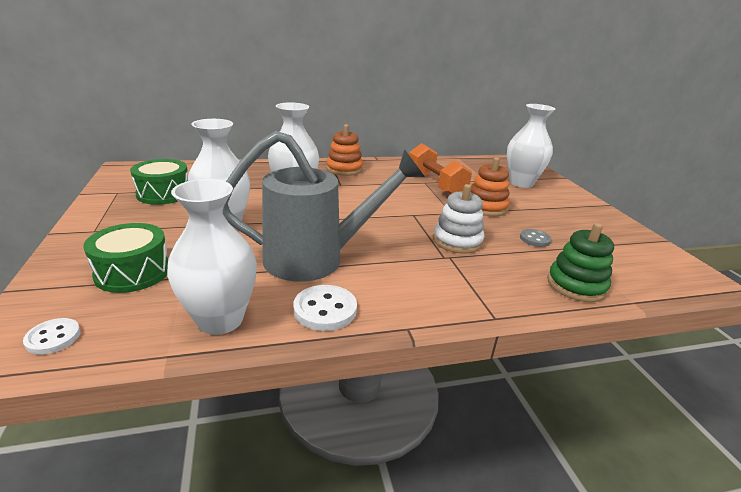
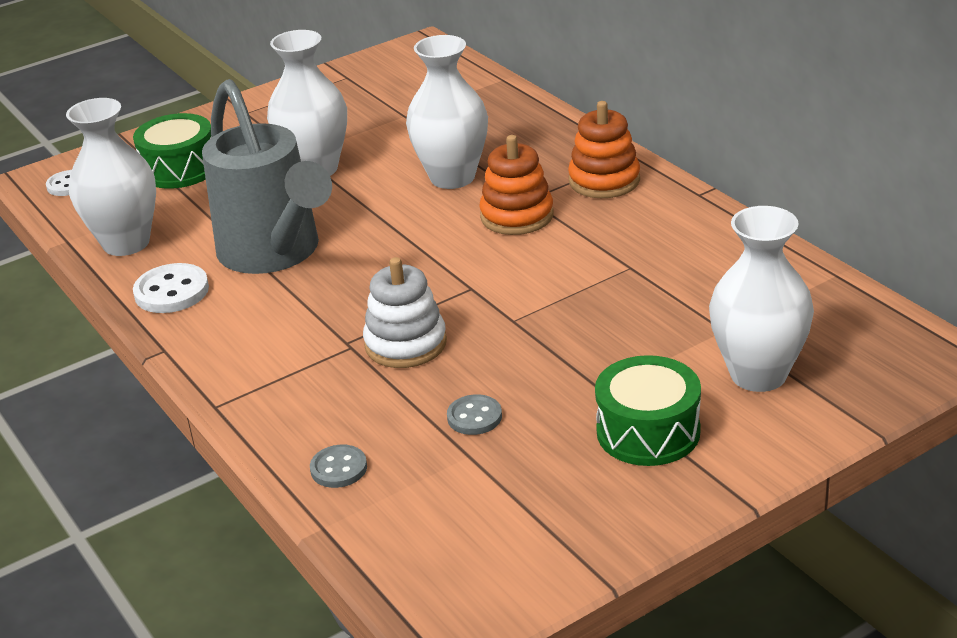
camera: 75 degrees right, 5 degrees up
green drum [130,159,188,205] -> green drum moved to [595,355,701,466]
orange dumbbell [409,143,472,194] -> none
orange stacking toy [471,157,510,216] -> orange stacking toy moved to [479,135,554,235]
green stacking toy [547,223,614,302] -> grey button [310,445,367,488]

